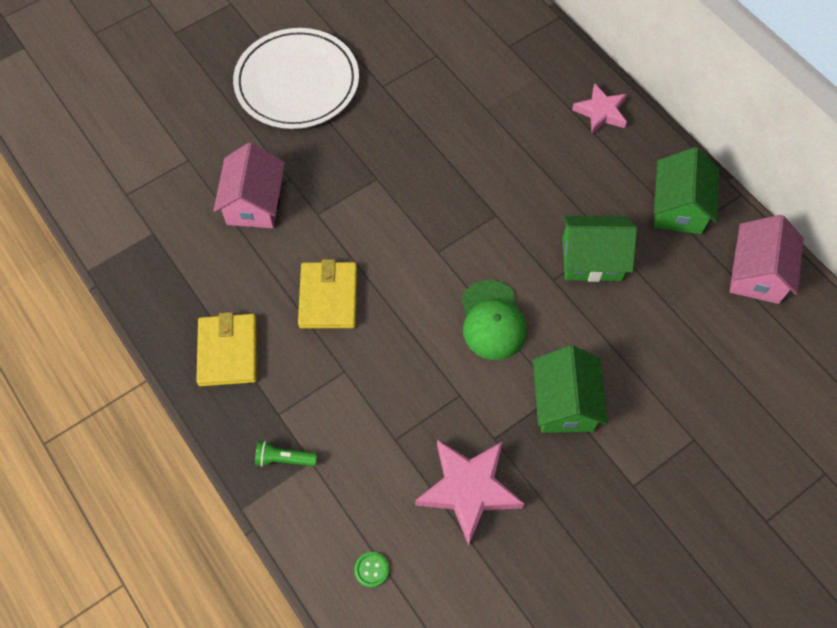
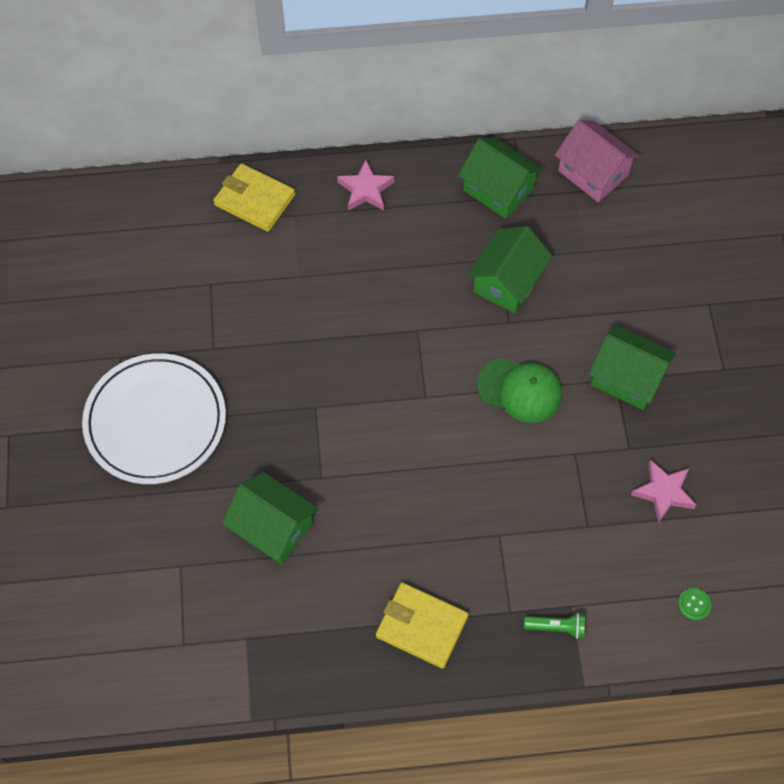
camera: 60 degrees left, 0 degrees up
pink house [213,143,285,228] -> green house [222,472,318,564]
green flashlight [255,441,317,467] -> green flashlight turned 120 degrees counterclockwise [524,613,585,639]
yellow wallet [298,259,357,329] -> yellow wallet moved to [213,163,295,232]
pink star [415,440,524,546] -> pink star [631,460,696,522], size x0.63

